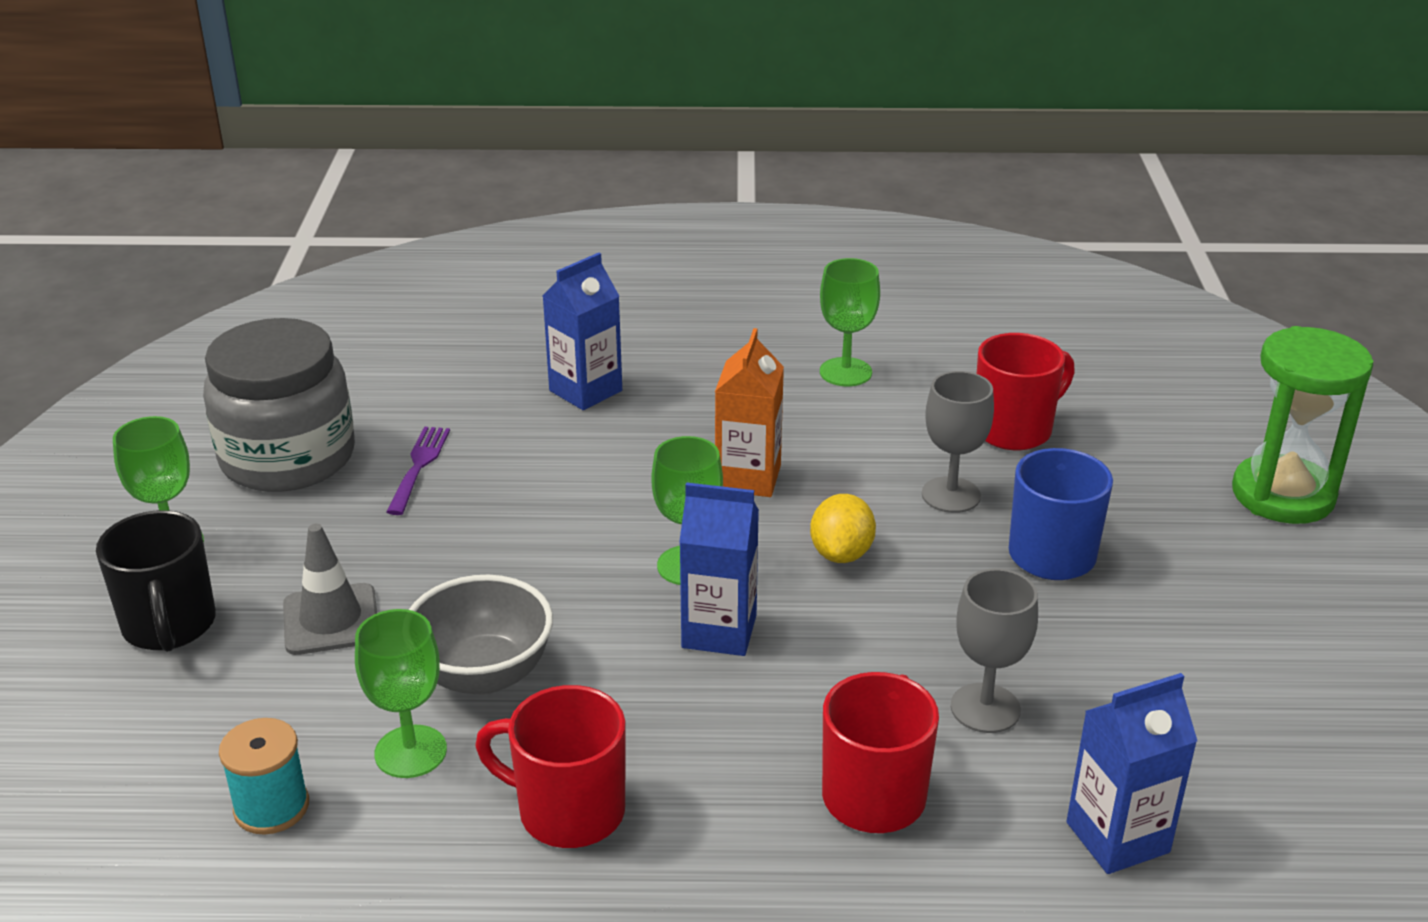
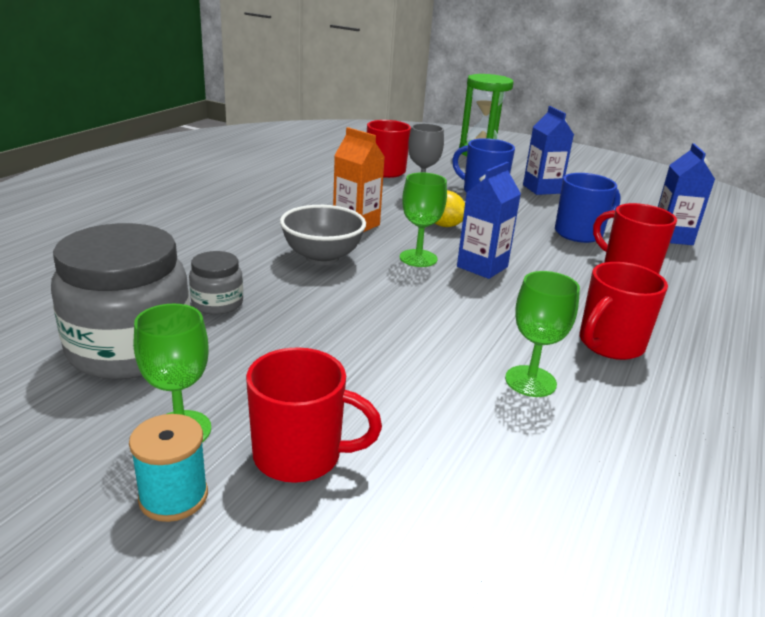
camera: 65 degrees left, 5 degrees down
black mug [96,510,216,652] -> red mug [246,347,382,483]
turquoise spool [219,718,309,835] -> turquoise spool moved to [129,414,208,522]
grey traffic cone [283,524,377,655] -> none
purple fork [387,427,450,515] -> grey jar [189,251,243,315]
grey bowl [409,575,553,695] -> grey bowl moved to [280,205,366,265]
blue carton [543,253,622,410] -> blue carton moved to [523,106,574,195]
green goblet [820,258,880,386] -> none
grey goblet [951,568,1038,733] -> blue mug [555,173,621,243]

